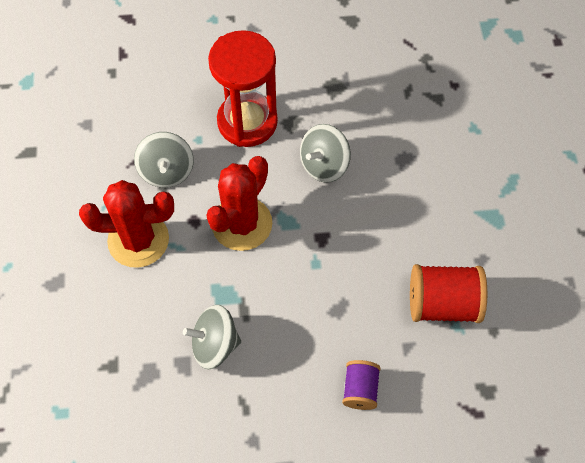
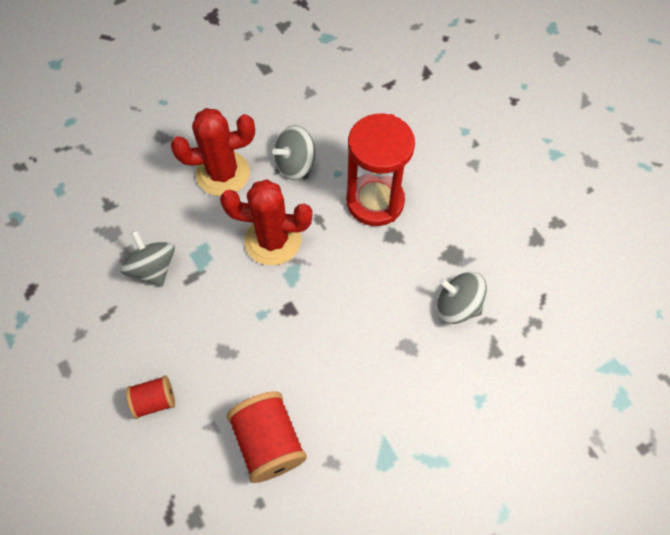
camera: 65 degrees right, 0 degrees up
red cactus [79,180,174,268] -> red cactus turned 75 degrees counterclockwise [171,108,255,196]
grey spinning top [300,124,351,183] -> grey spinning top moved to [437,272,487,324]
purple spool [342,360,381,410] -> red spool [126,376,175,419]

